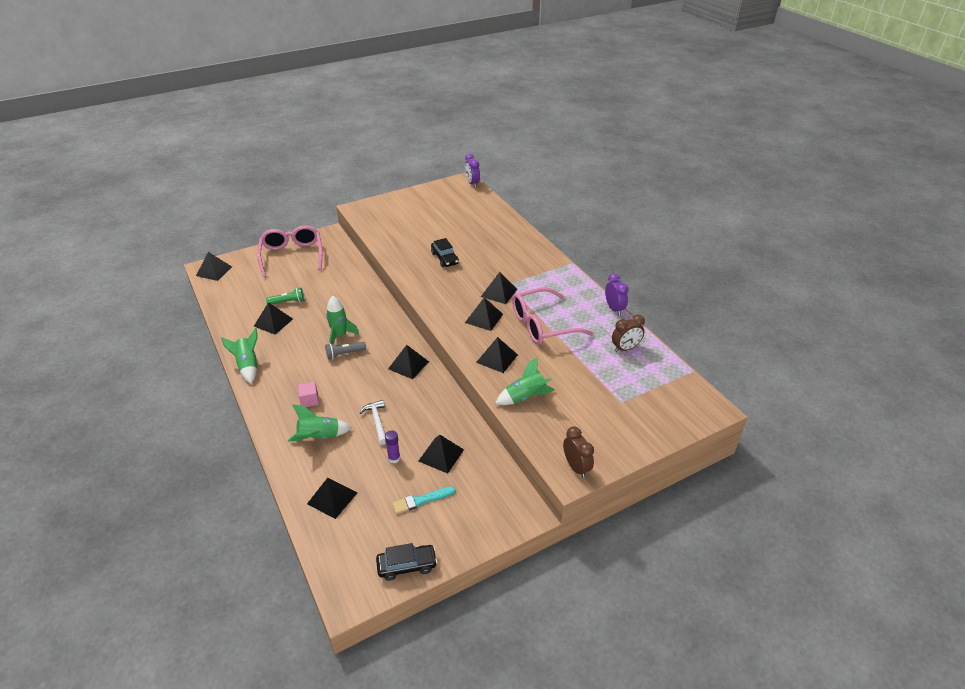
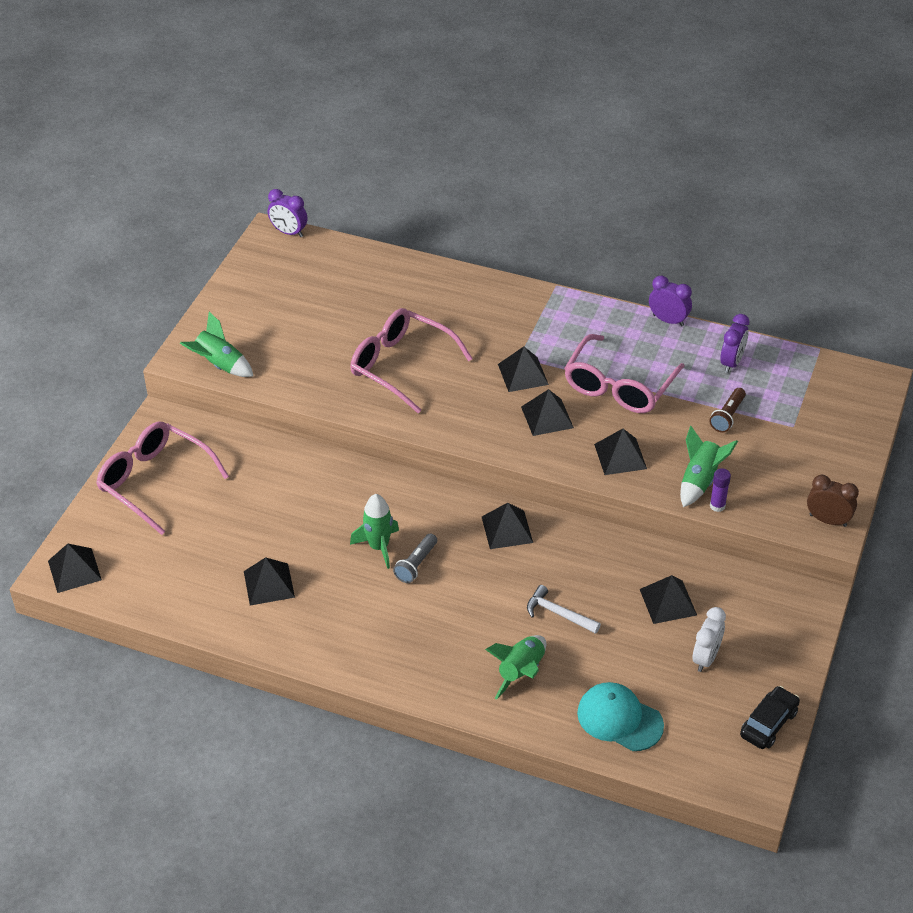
camera: 40 degrees left, 5 degrees up
green rocket [221,328,258,383] -> green rocket moved to [180,312,253,377]
green flashlight [266,288,304,304] -> none
pink cube [298,382,319,407] -> none
black pyramid [307,478,358,519] -> turquoise cap [577,682,664,751]
purple glue stick [385,430,400,463] -> purple glue stick moved to [710,468,731,512]
turquoise brush [392,486,455,514] -> white clock [693,607,726,672]
black car [431,238,459,267] -> pink glasses [350,308,473,413]
brown clock [612,315,645,352] -> purple clock [720,314,749,373]
none -> brown flashlight [709,388,746,433]

